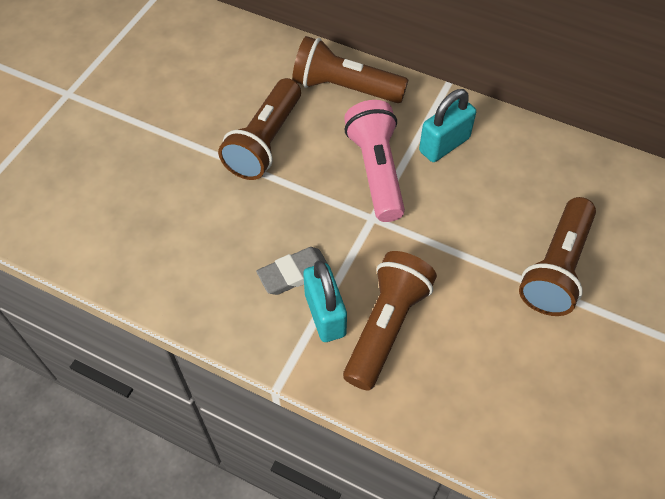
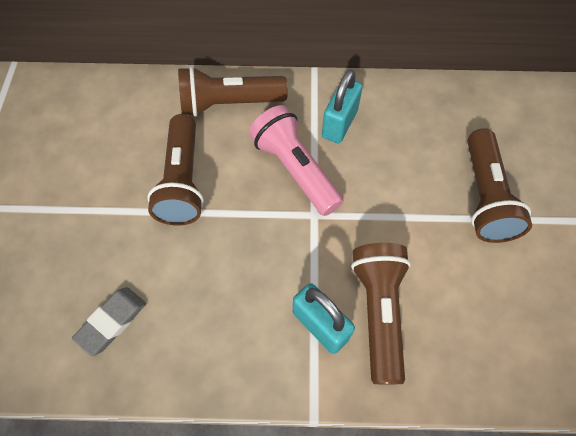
camera: 25 degrees left, 5 degrees up
grey eraser [256,247,328,295] -> grey eraser moved to [72,287,146,356]

